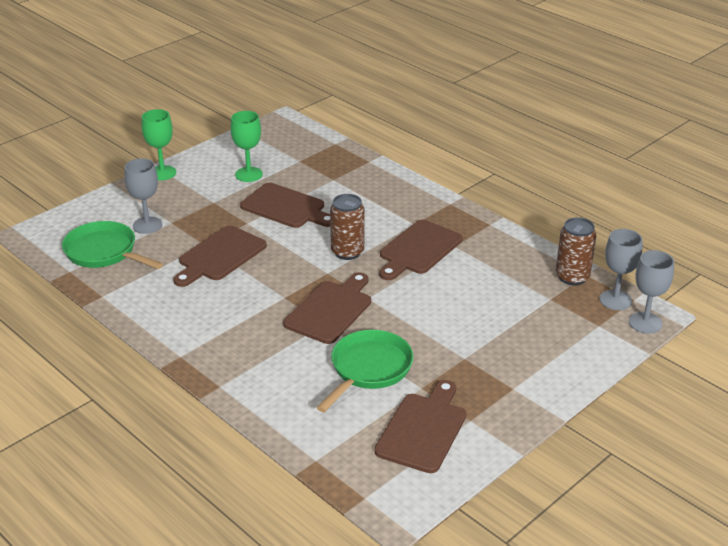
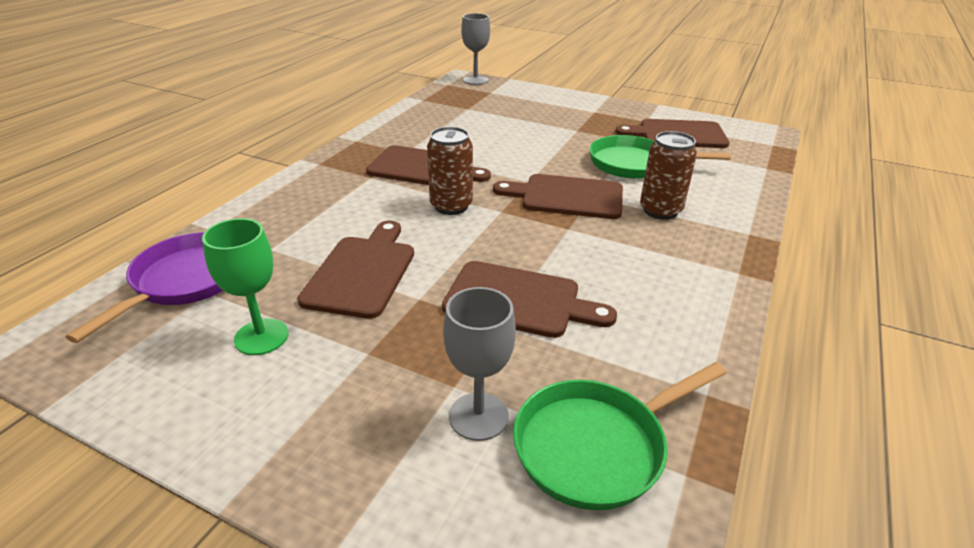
camera: 110 degrees left, 0 degrees up
green pan [62,221,163,269] -> green pan turned 45 degrees clockwise [513,362,727,510]
green goblet [142,109,176,180] -> none
brown can [556,217,596,286] -> brown can moved to [640,131,697,220]
grey goblet [599,229,642,310] -> none
none -> purple pan [66,232,223,343]

